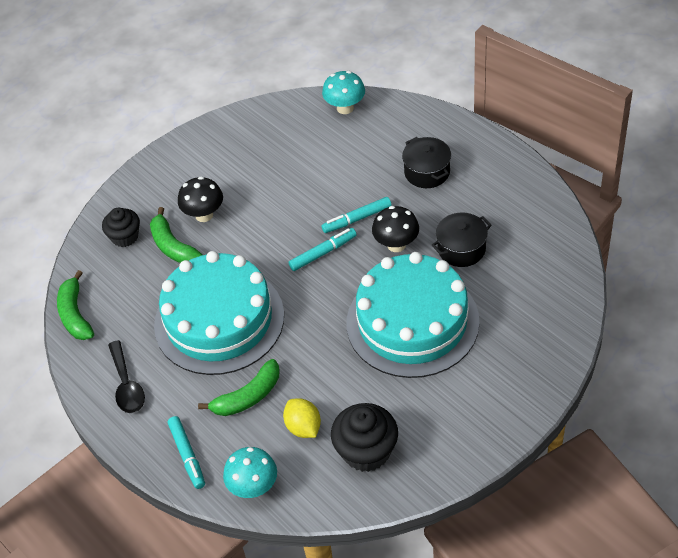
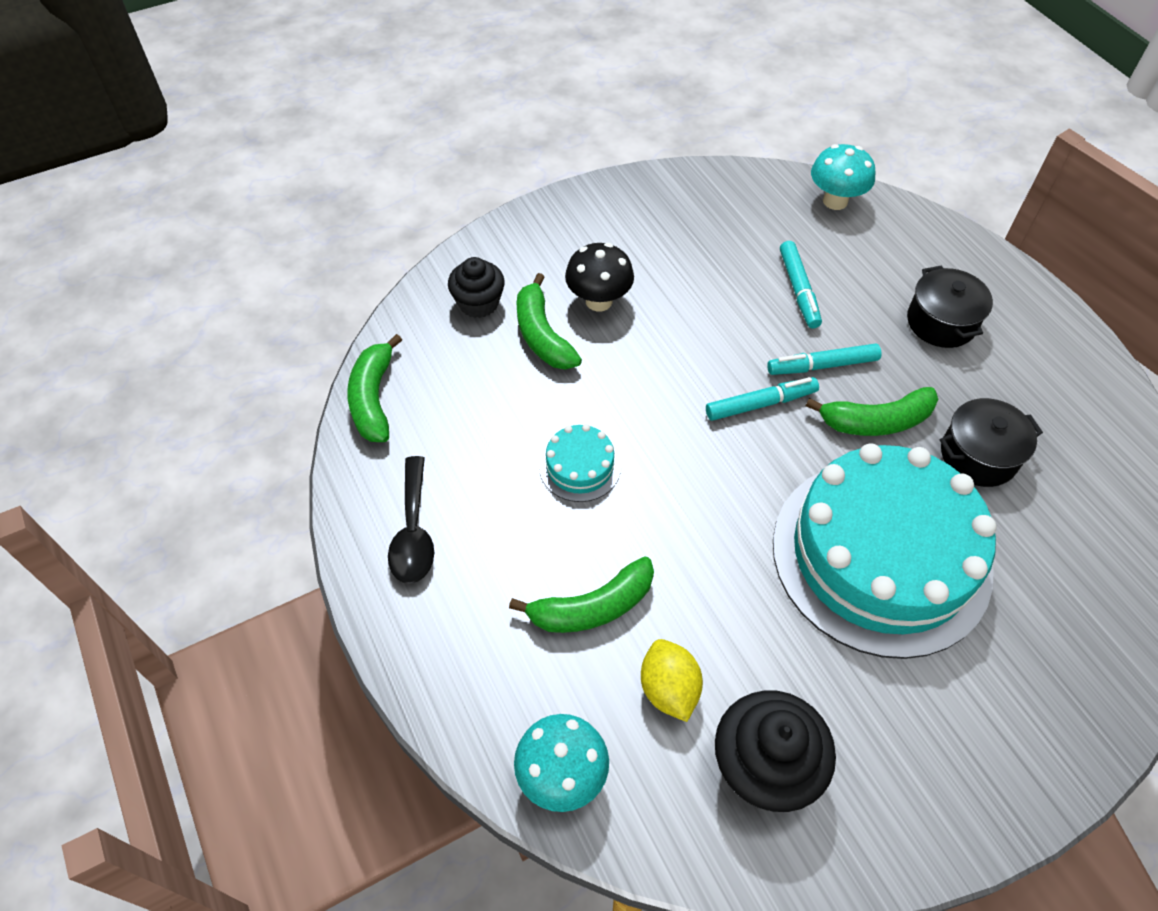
camera: 10 degrees right, 5 degrees up
turquoise cake [154,251,284,375] -> turquoise cake [539,424,621,502], size x0.40
turquoise marker [168,416,205,489] -> turquoise marker moved to [780,241,822,328]
black mushroom [372,206,419,252] -> green banana [806,387,938,436]

